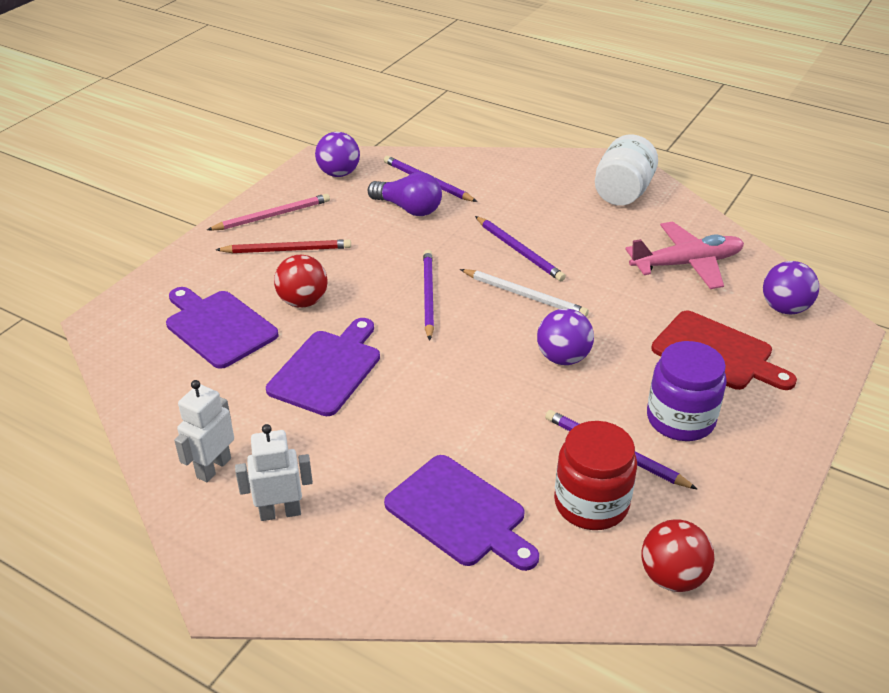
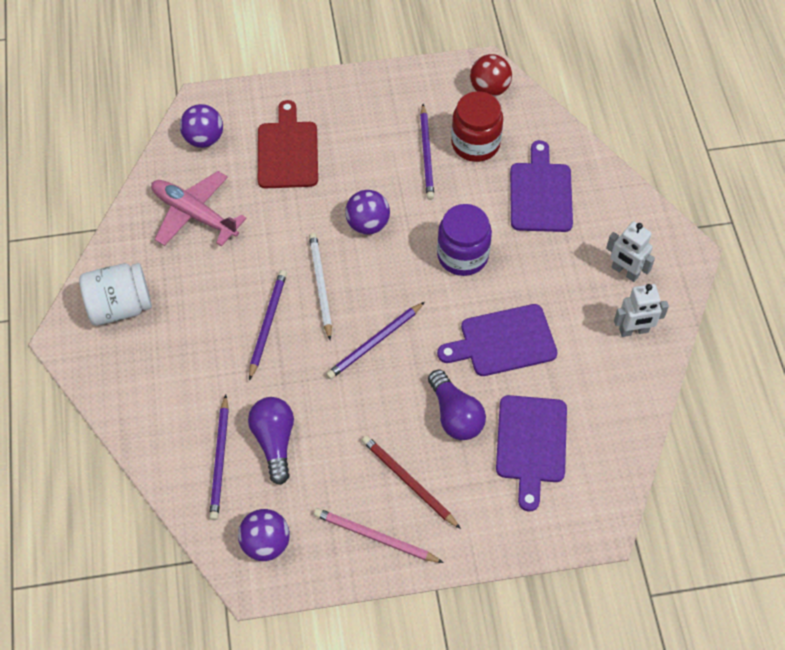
camera: 130 degrees left, 20 degrees up
red ball [274,255,328,308] -> purple light bulb [428,370,486,440]
purple jar [647,341,727,441] -> purple jar moved to [437,204,492,276]

